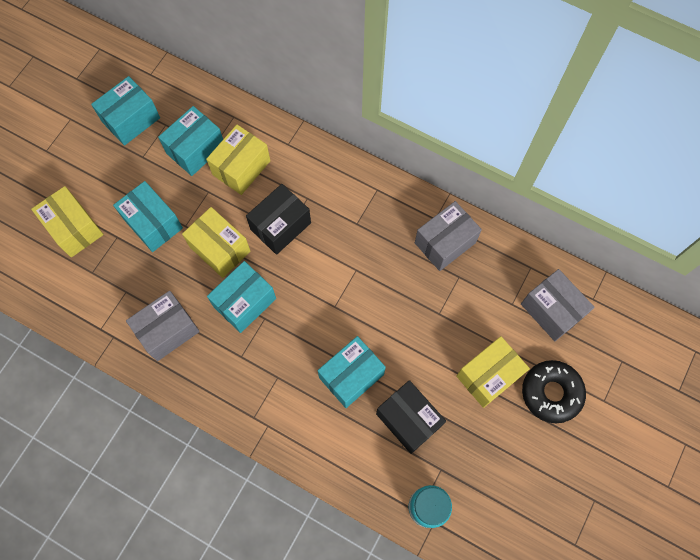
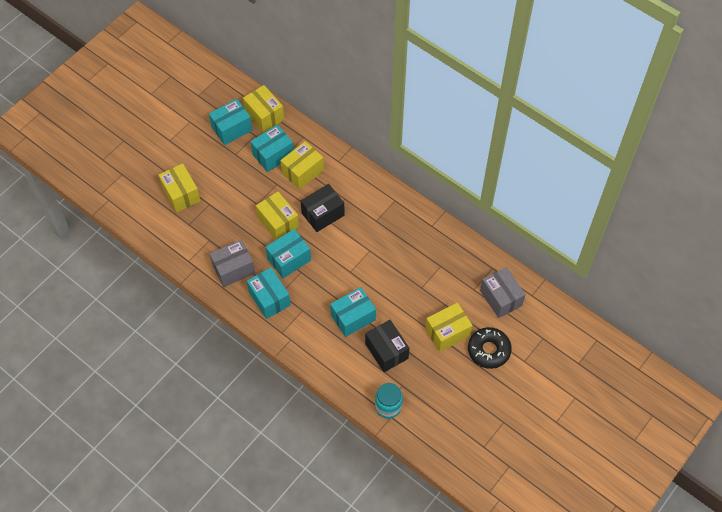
camera: 10 degrees right, 10 degrees down
turquoise box [113,181,183,252] -> turquoise box moved to [247,267,291,319]
grey box [415,201,482,271] -> none
none -> yellow box [243,85,284,133]

